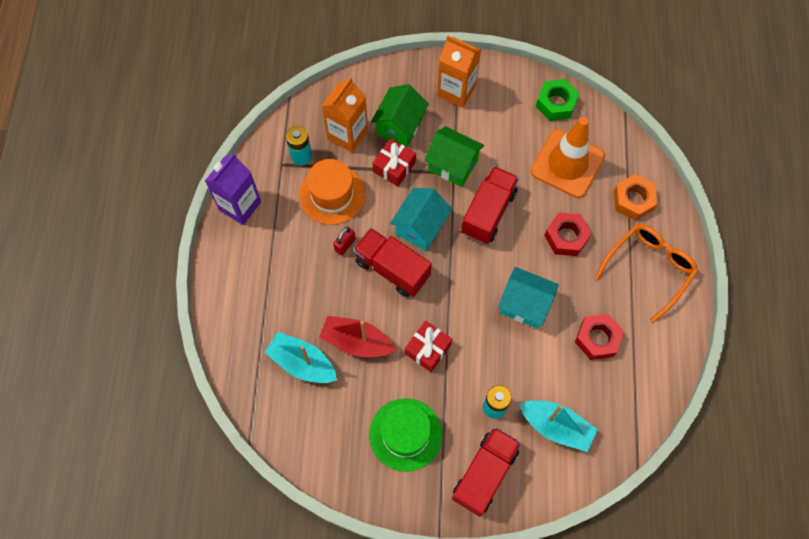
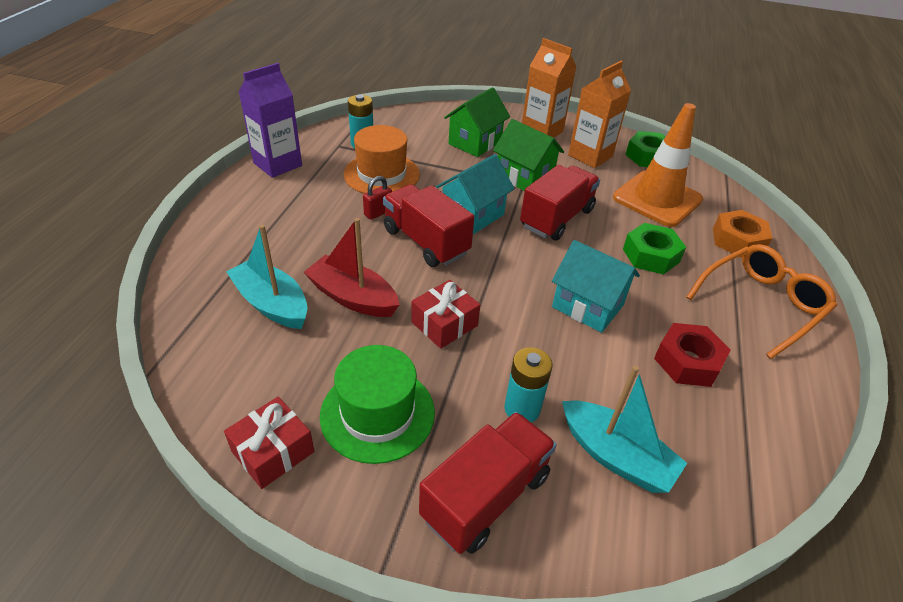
camera: 10 degrees right, 25 degrees down
orange carton [322,77,368,153] -> orange carton moved to [568,61,631,168]
red gift [373,139,416,187] -> red gift moved to [224,397,314,489]
red nut [544,213,592,256] -> green nut [623,223,686,275]

